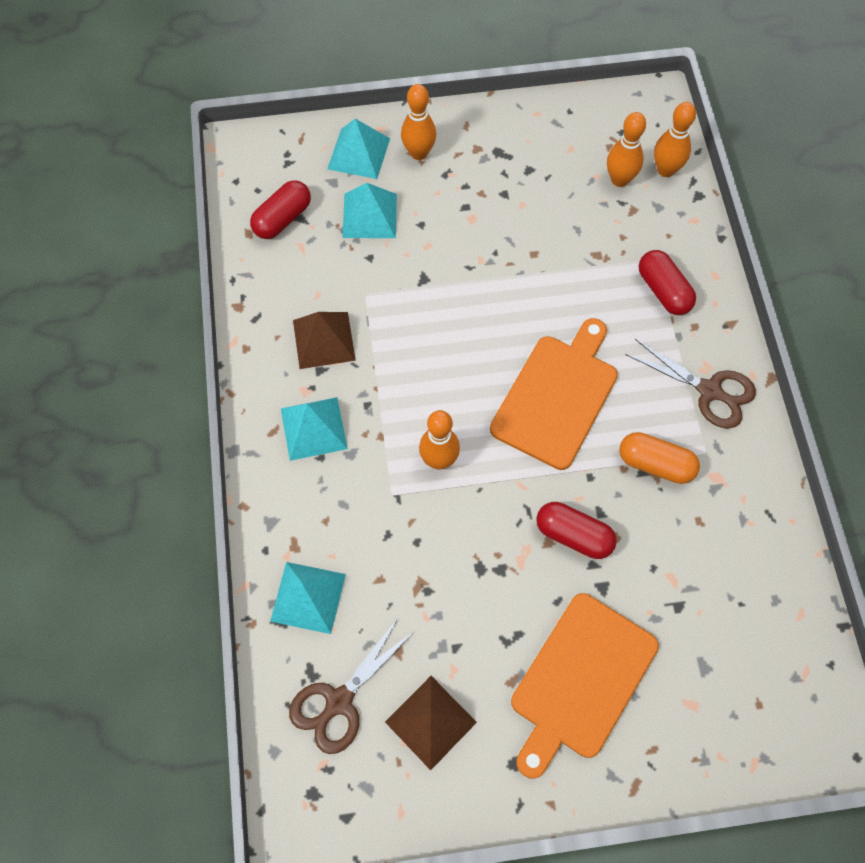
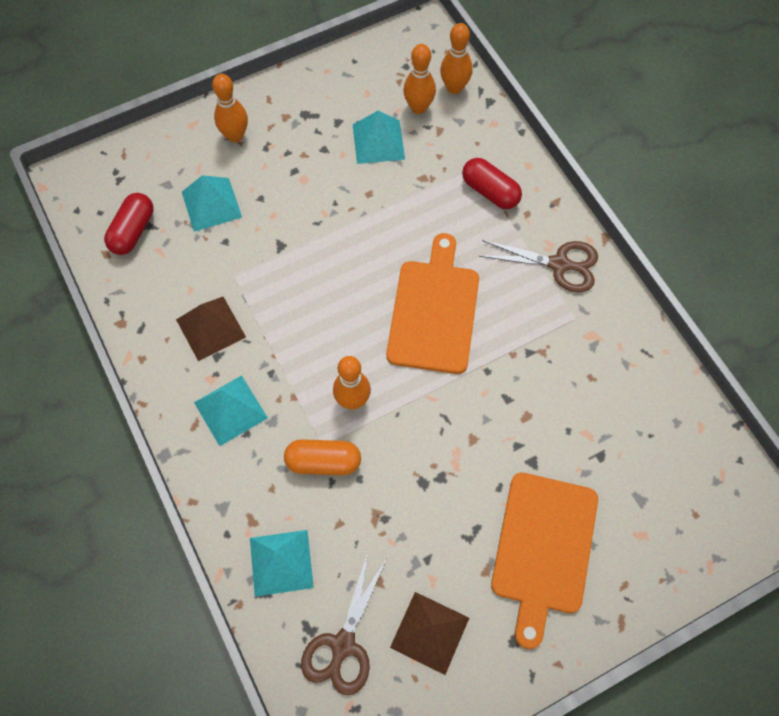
camera: 20 degrees left, 0 degrees up
turquoise pyramid [327,119,390,179] -> turquoise pyramid moved to [353,111,405,164]
red capsule [536,502,617,559] -> none
orange capsule [619,432,700,484] -> orange capsule moved to [284,439,361,475]

